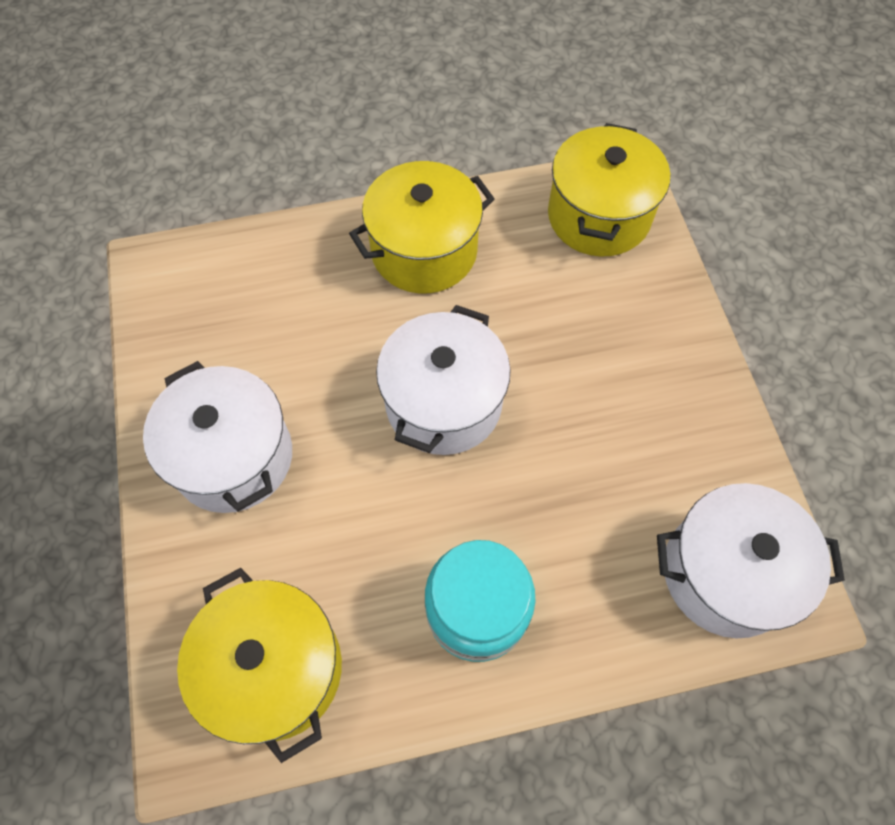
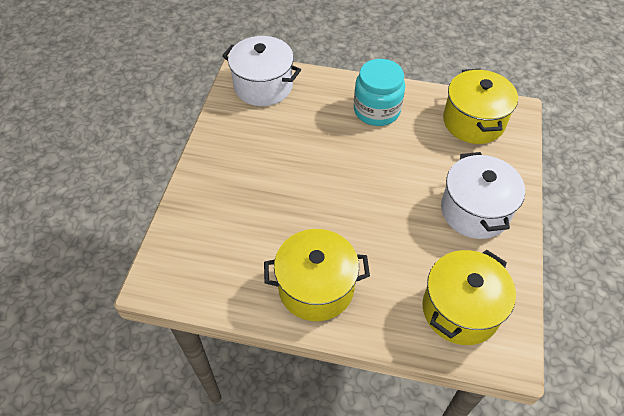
camera: 155 degrees left, 10 degrees down
white pot [376,305,511,455] -> none
yellow pot [548,123,670,256] -> yellow pot moved to [422,250,516,345]

